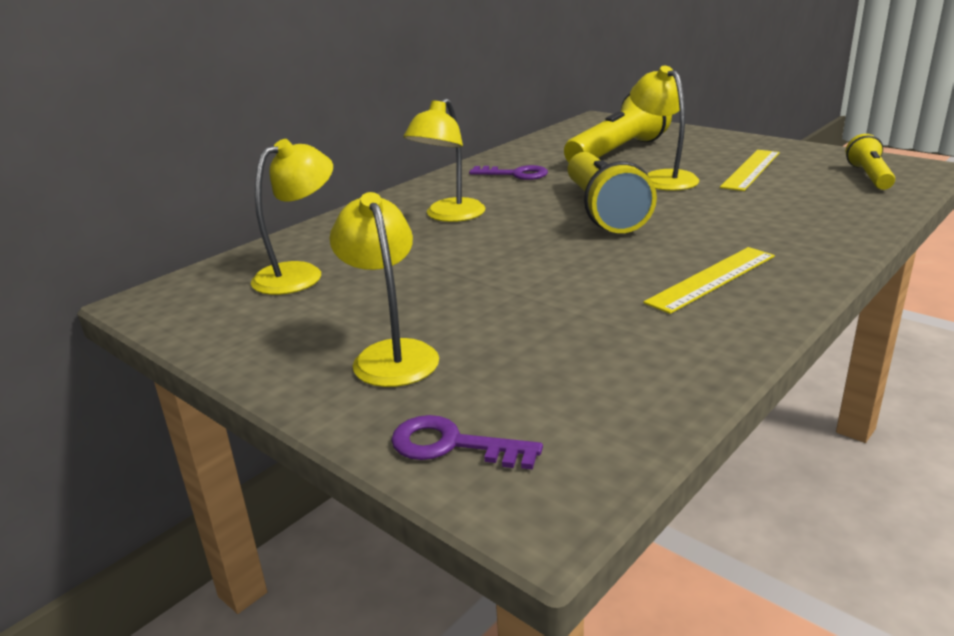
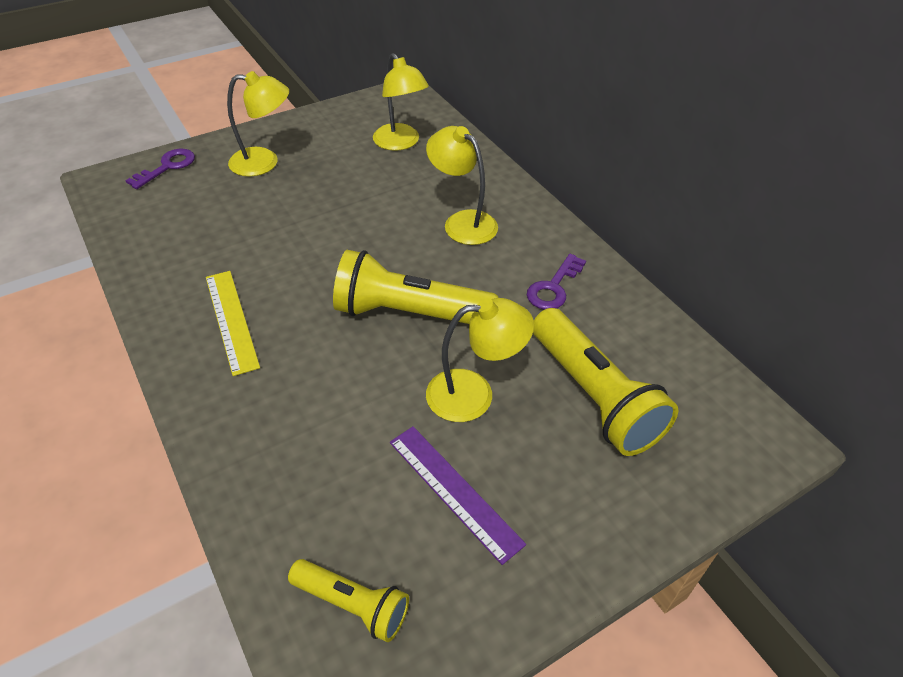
camera: 105 degrees right, 20 degrees up
yellow ruler [720,150,780,191] -> purple ruler [390,426,526,565]

